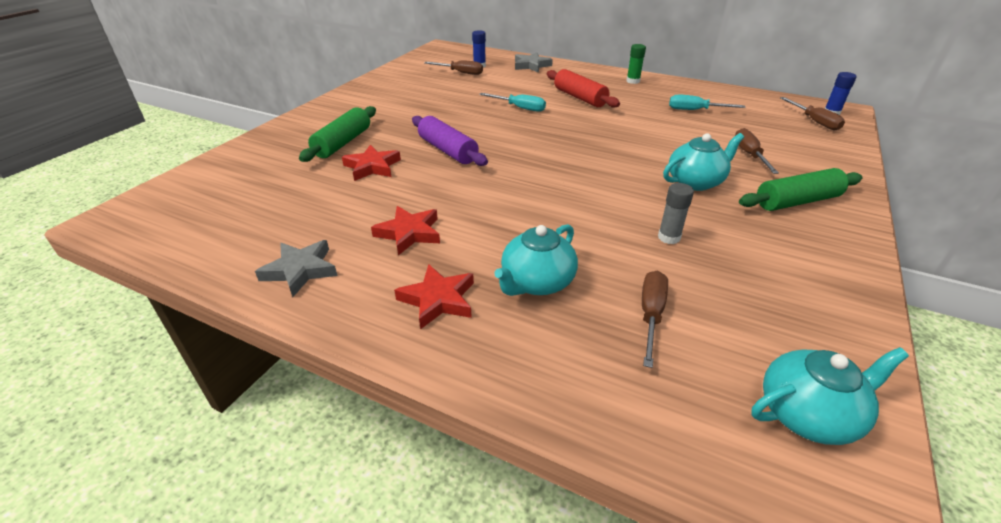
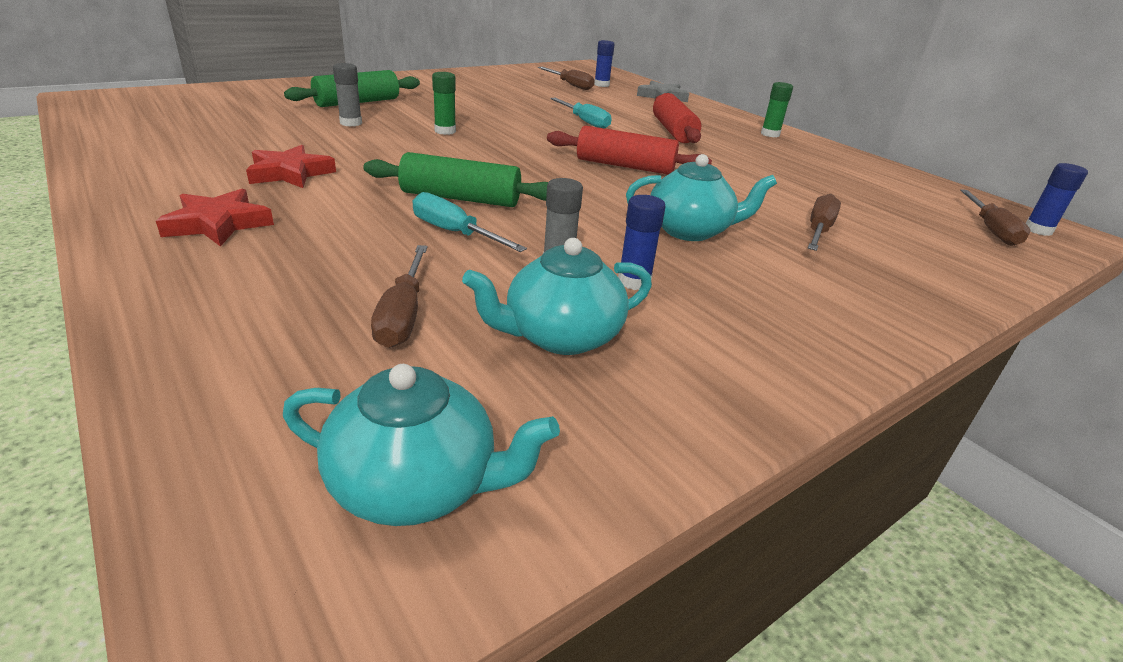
camera: 25 degrees right, 5 degrees down
grey star [255,240,338,297] -> none
red star [342,145,401,181] -> grey glue stick [333,63,362,127]
purple rolling pin [412,116,488,166] -> green glue stick [432,72,456,135]
turquoise teapot [494,224,578,296] -> turquoise teapot moved to [462,238,652,355]
brown screwdriver [642,271,668,368] -> brown screwdriver turned 135 degrees clockwise [371,245,428,348]
turquoise screwdriver [669,95,746,110] -> turquoise screwdriver moved to [412,192,527,252]
green rolling pin [739,168,863,211] -> green rolling pin moved to [363,152,548,207]
none -> red rolling pin [547,126,712,175]
none -> blue glue stick [618,195,666,290]

